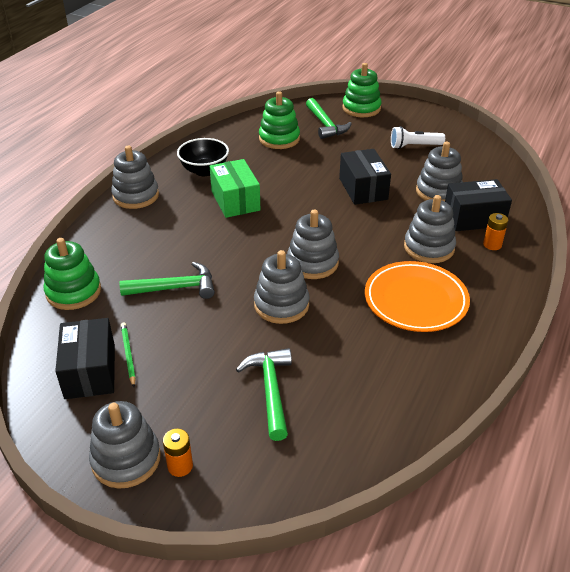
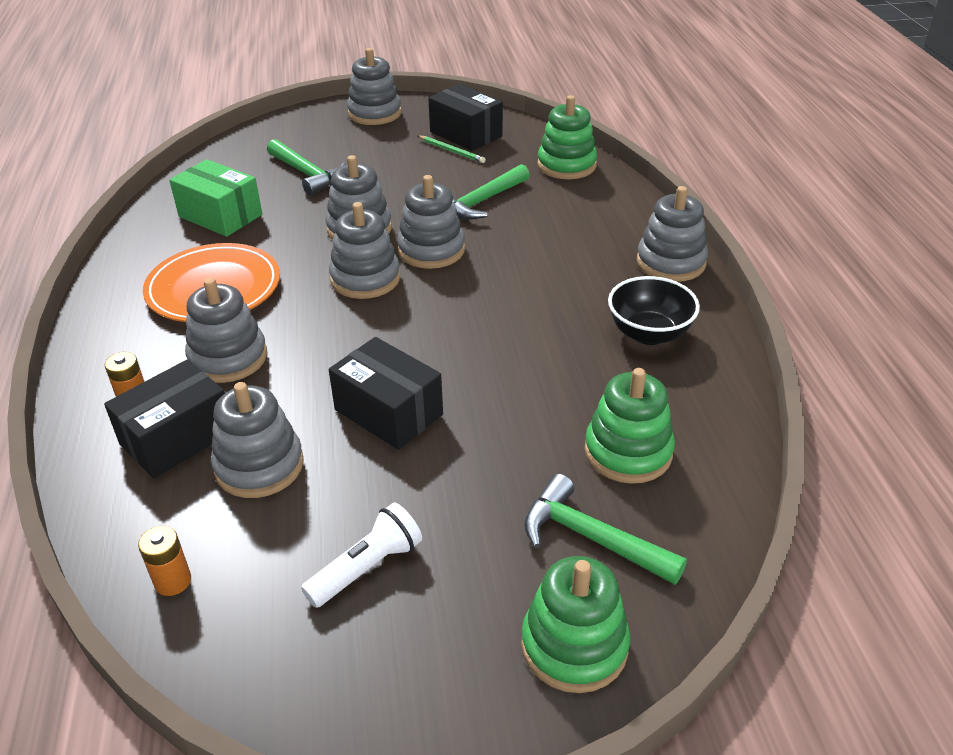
camera: 145 degrees right, 0 degrees up
orange battery [163,429,193,477] -> orange battery moved to [138,526,191,596]
green box [210,159,260,218] -> green box moved to [169,159,262,237]
none -> grey stacking toy [397,175,465,269]

